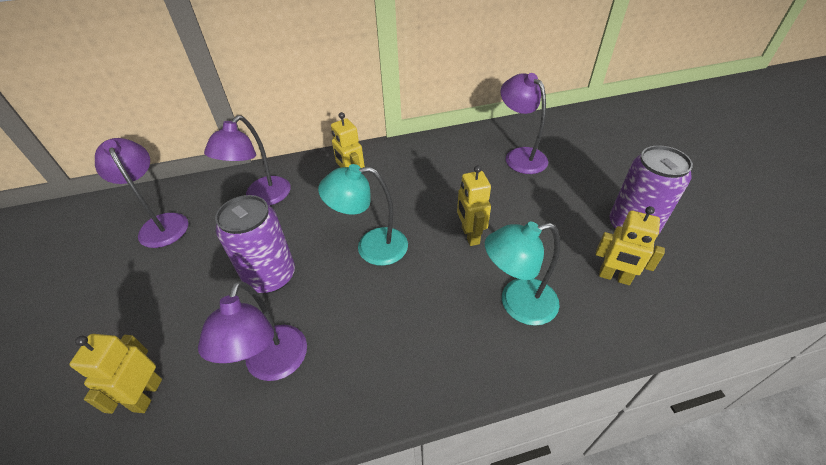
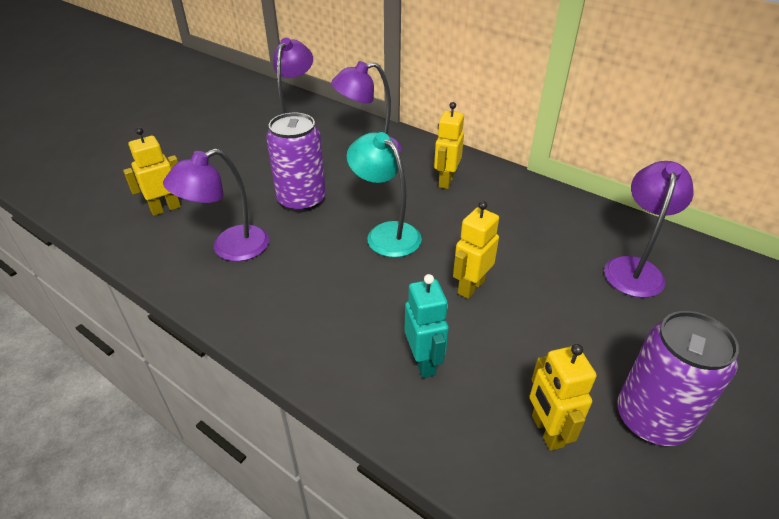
camera: 50 degrees right, 5 degrees down
turquoise lamp [485,222,560,326] -> turquoise robot [404,274,449,378]

